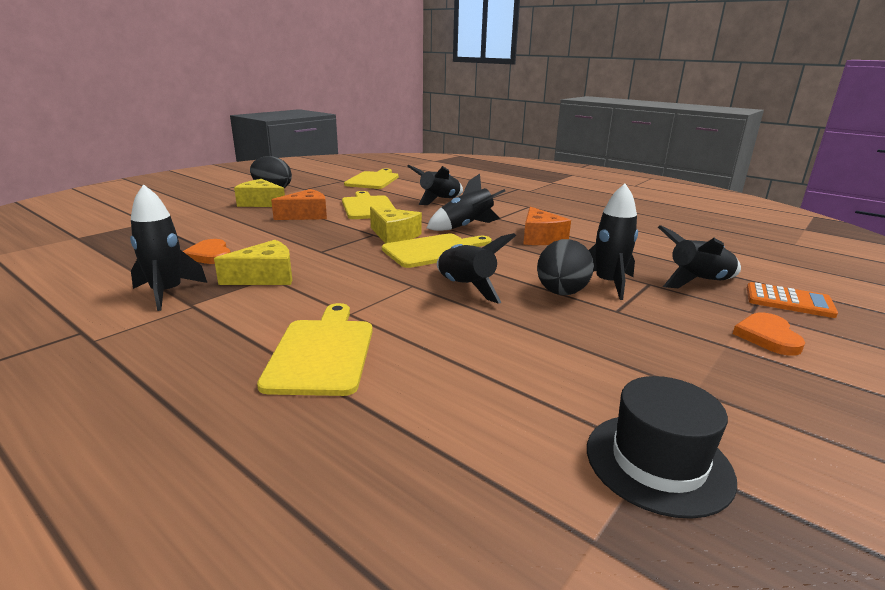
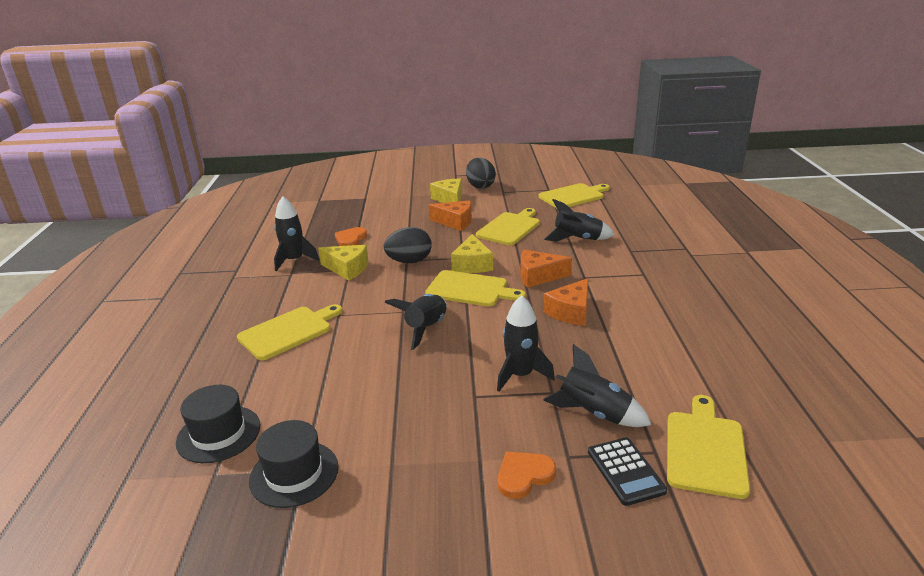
camera: 50 degrees right, 5 degrees up
black rocket [427,174,505,231] -> orange cheese [521,250,572,288]
black egg [537,239,594,295] -> black egg moved to [384,227,432,263]
orange calculator [747,282,838,318] -> black calculator [588,437,667,506]
none -> black hat [176,385,260,463]
none -> yellow cutting board [667,395,750,499]

